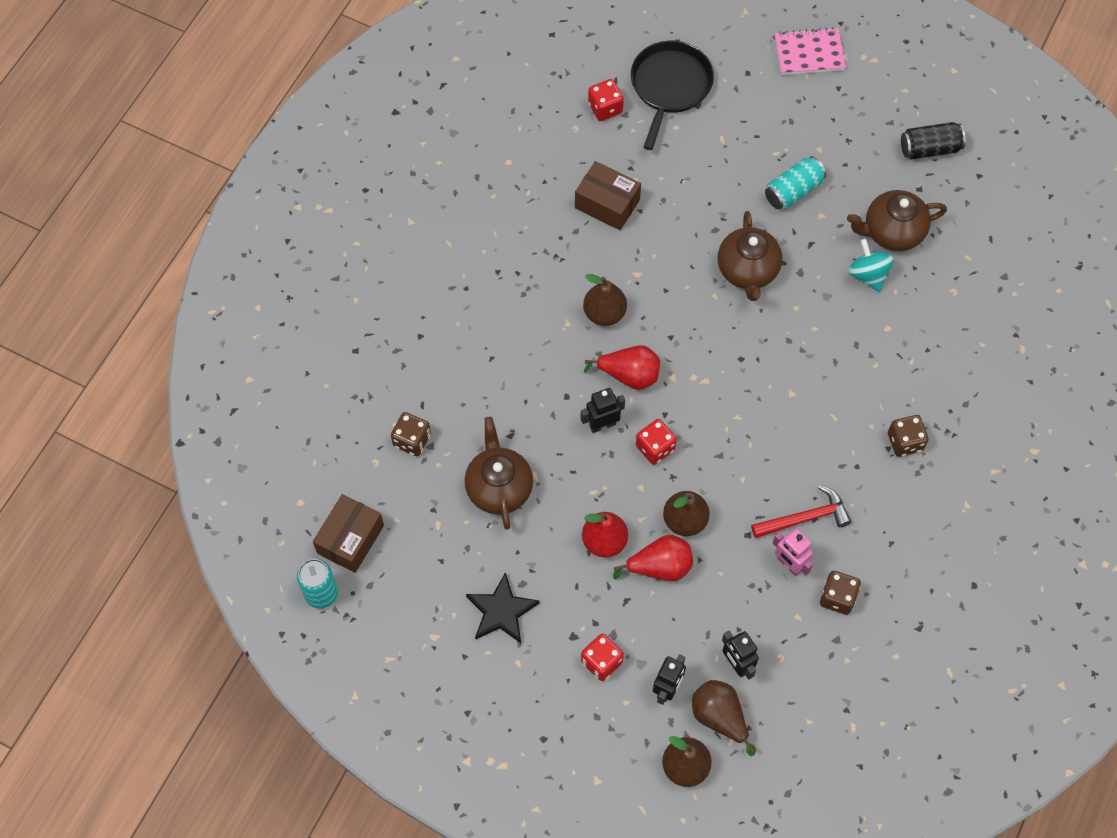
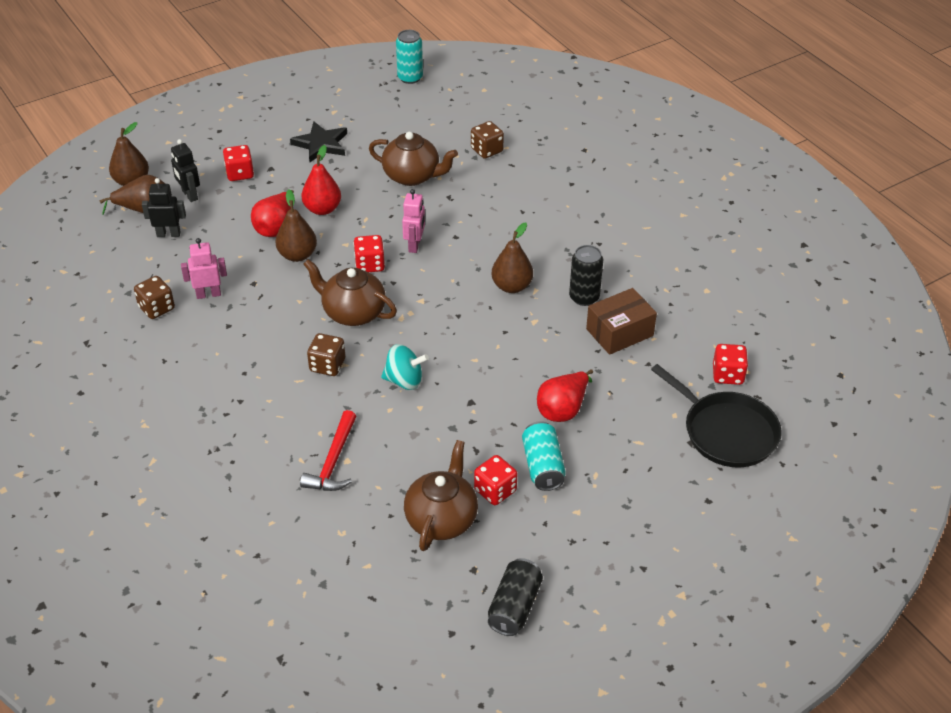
camera: 120 degrees right, 20 degrees down
brown box [313,494,384,573] -> none
black robot [581,388,625,433] -> pink robot [402,189,425,253]
red pear [584,345,660,390] -> red pear moved to [537,369,593,422]
brown teapot [718,211,782,301] -> brown teapot moved to [304,259,397,326]
red hammer [751,485,851,538] -> red hammer moved to [300,410,357,491]
pink notebook [775,27,846,75] -> none
turquoise spinning top [848,239,894,292] -> turquoise spinning top moved to [381,344,429,390]
brown dice [888,415,928,457] -> brown dice moved to [307,333,345,376]
none -> red dice [474,455,517,505]
none -> black can [569,245,603,306]

